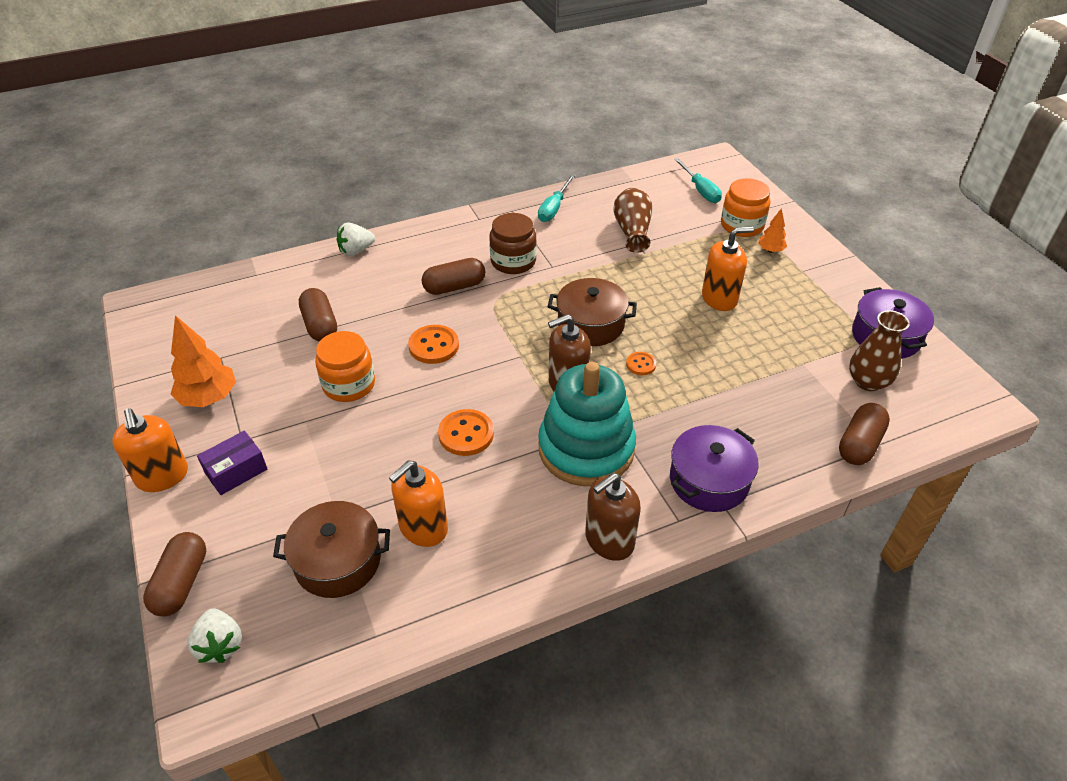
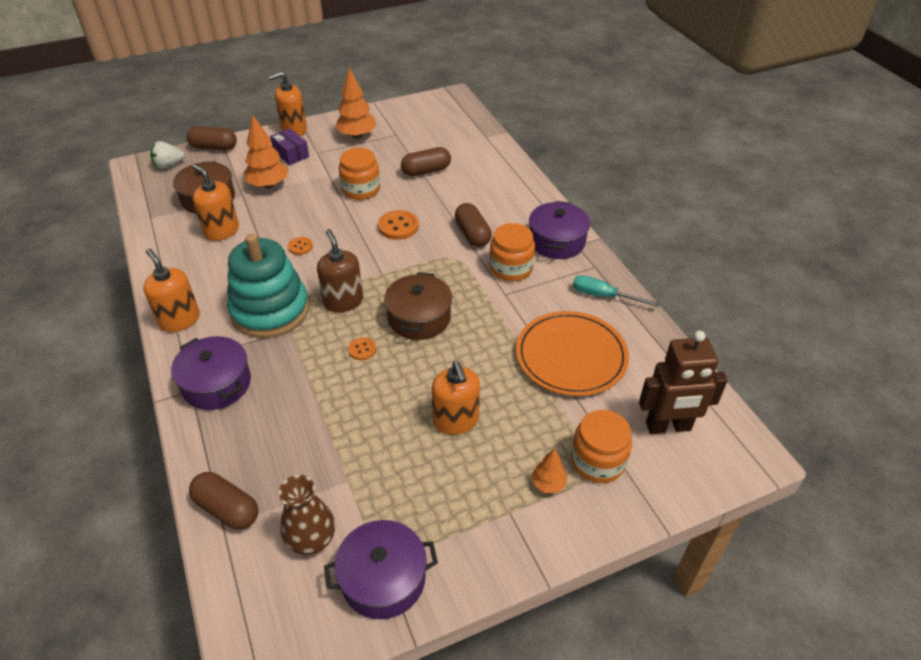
camera: 90 degrees right, 0 degrees up
white strawberry [337,223,375,256] -> none
orange button [438,409,494,456] -> orange button [288,237,313,255], size x0.58
brown jar [489,213,537,274] -> orange jar [490,223,535,281]
brown soap dispenser [585,473,641,561] -> orange soap dispenser [143,248,200,332]
brown vase [613,188,652,253] -> orange plate [516,311,629,396]
turquoise screwdriver [674,158,722,203] -> brown robot [639,330,728,434]
none -> orange tree [243,115,288,188]
none -> purple pot [529,201,590,259]

